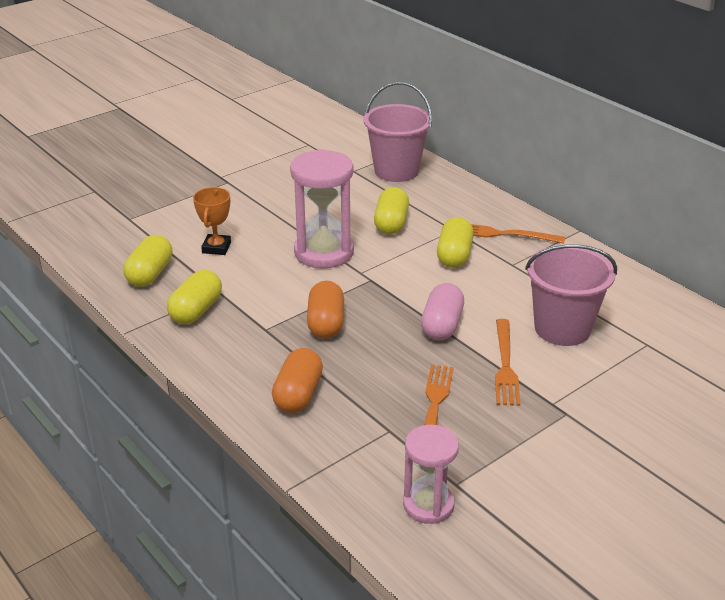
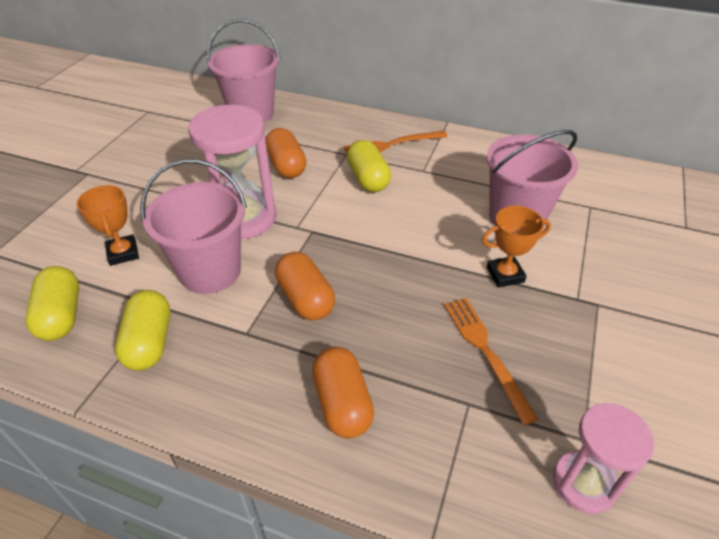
camera: 30 degrees left, 10 degrees up
yellow capsule [374,187,409,235] -> orange capsule [265,128,306,178]
pink capsule [421,283,464,340] -> none
orange fork [495,319,520,406] -> orange trophy [482,206,551,288]
none -> pink bucket [140,159,247,294]

